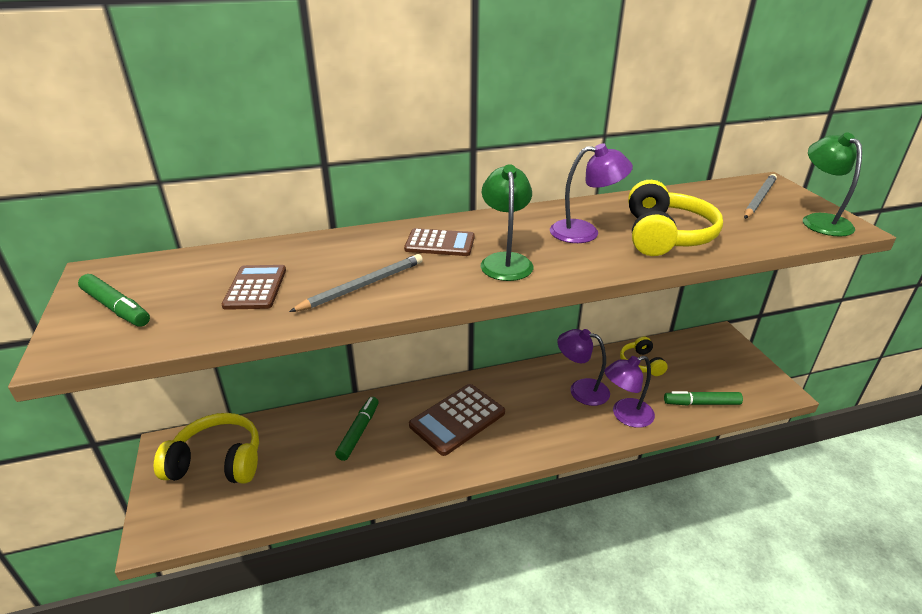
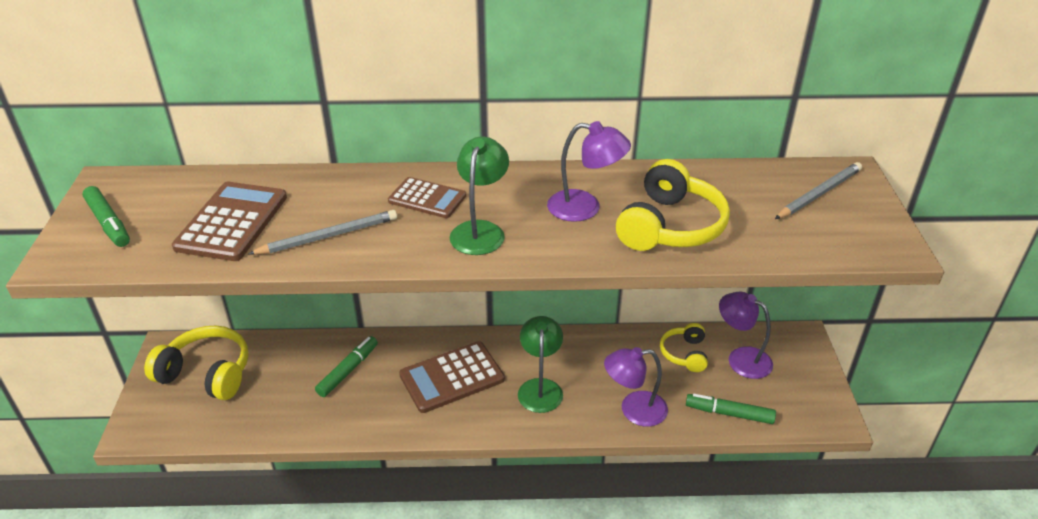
camera: 15 degrees right, 5 degrees up
brown calculator [222,265,286,310] -> brown calculator [172,182,287,261], size x1.57
purple lamp [557,329,610,406] -> purple lamp moved to [719,292,773,379]
green lamp [803,132,862,237] -> green lamp moved to [518,316,563,413]

